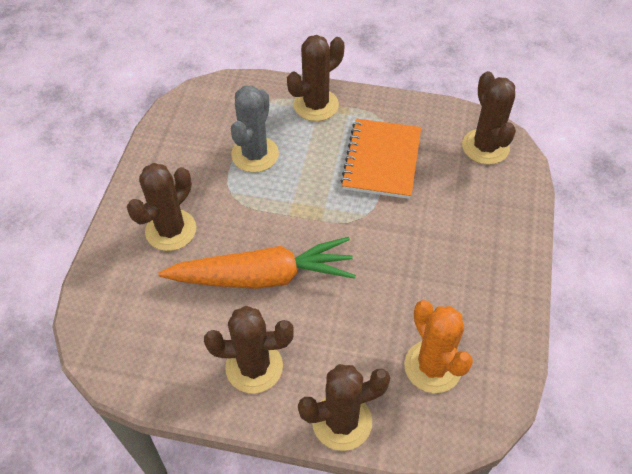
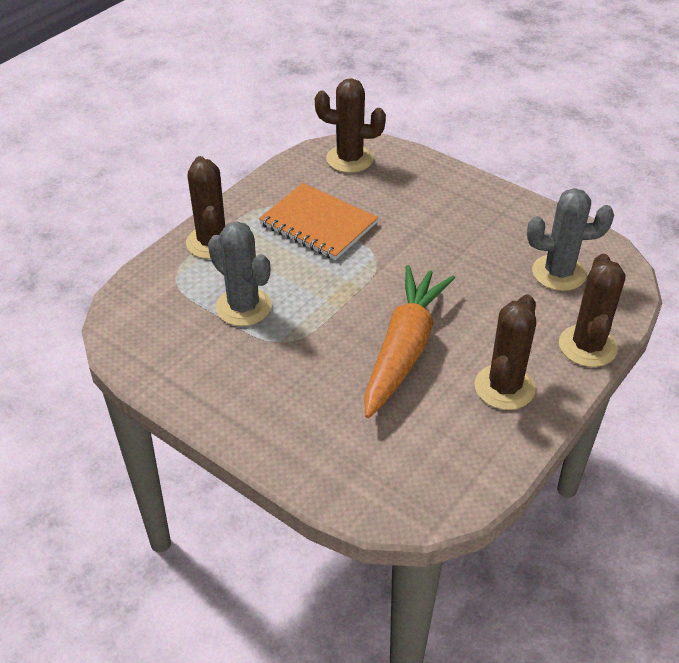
camera: 65 degrees left, 10 degrees down
brown cactus [127,163,196,251] -> none
orange cactus [404,300,473,393] -> grey cactus [527,188,614,291]

